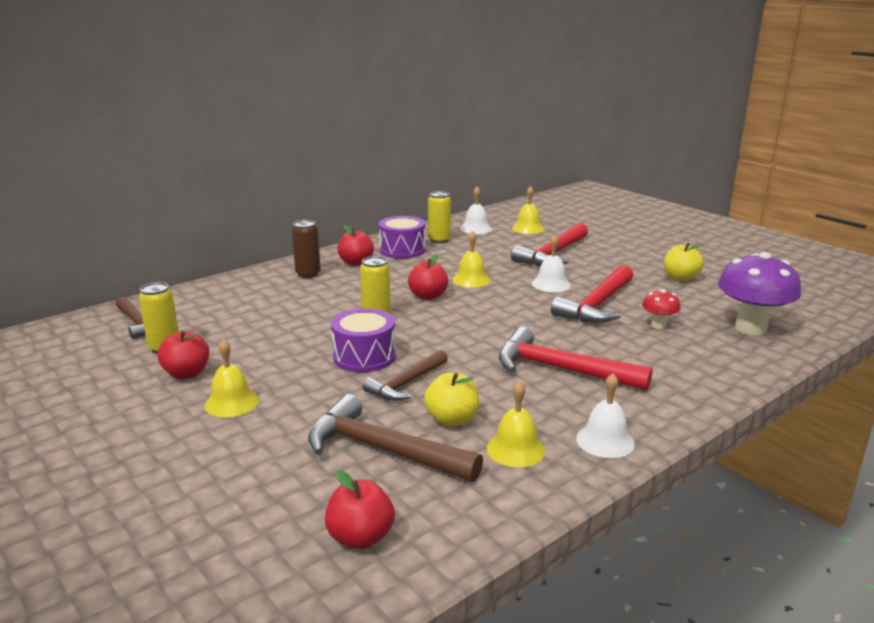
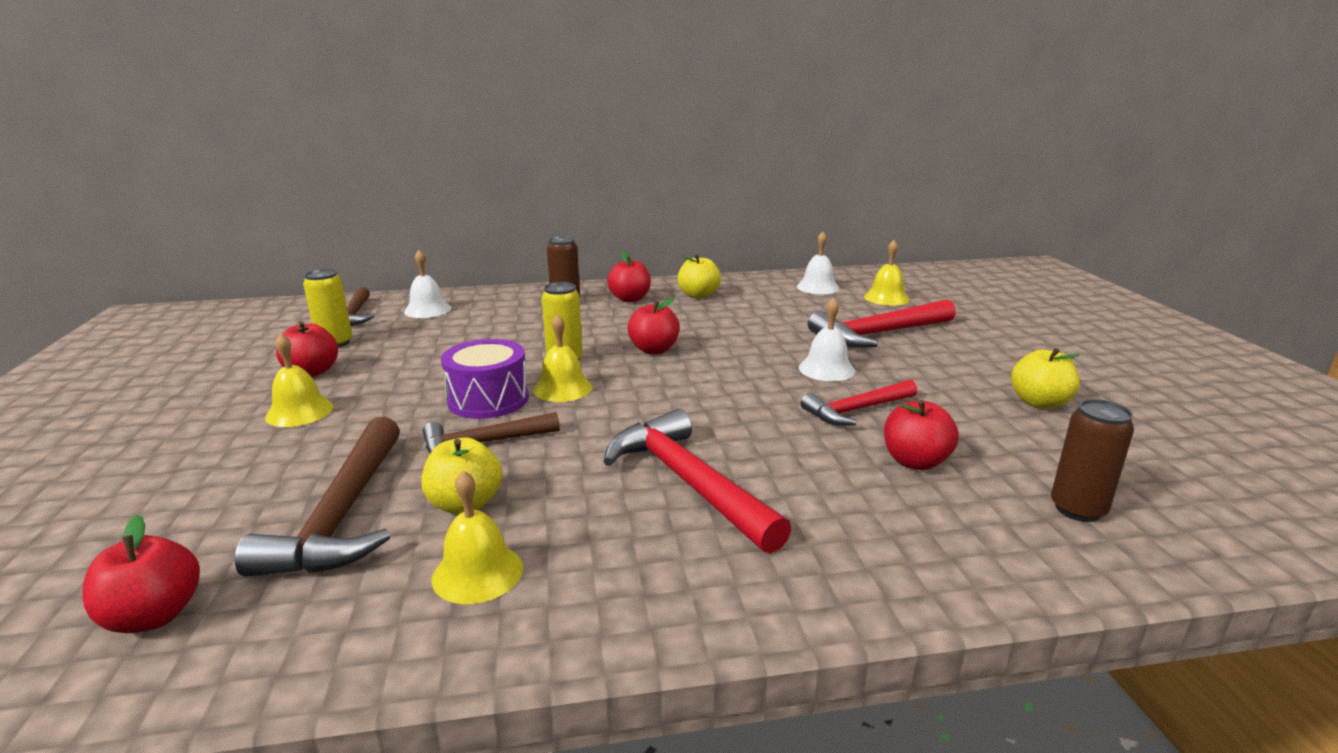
camera: 30 degrees right, 0 degrees up
brown hammer [308,394,483,482] -> brown hammer turned 150 degrees counterclockwise [235,417,400,577]
purple drum [379,216,425,259] -> yellow apple [677,254,721,299]
yellow can [428,191,451,243] -> none
yellow bell [453,231,491,287] -> yellow bell moved to [533,314,592,402]
red hammer [551,265,633,323] -> red hammer [801,380,917,426], size x0.64
white bell [576,373,635,458] -> white bell moved to [404,250,451,318]
red mushroom [642,289,681,329] -> red apple [884,400,959,470]
purple mushroom [718,252,801,336] -> brown can [1051,399,1134,522]

